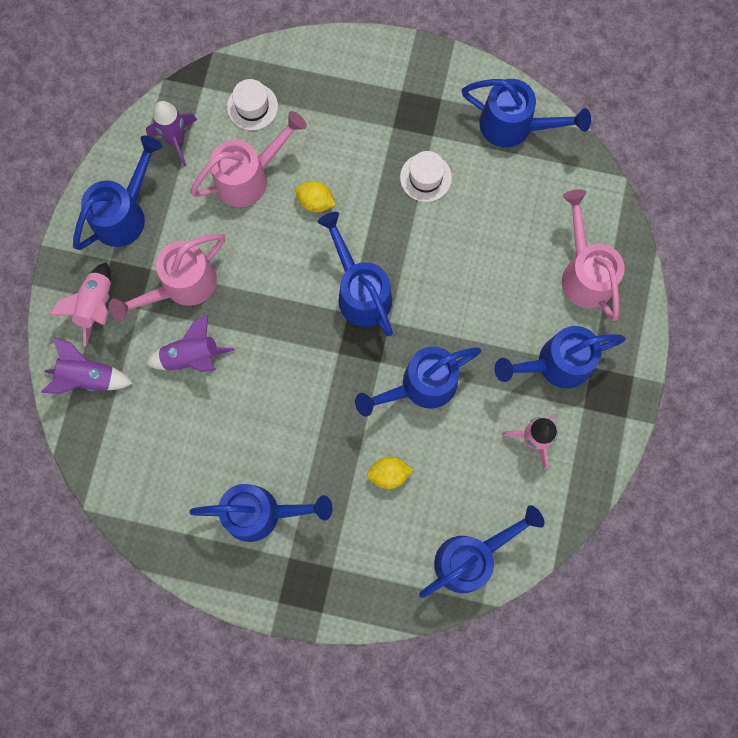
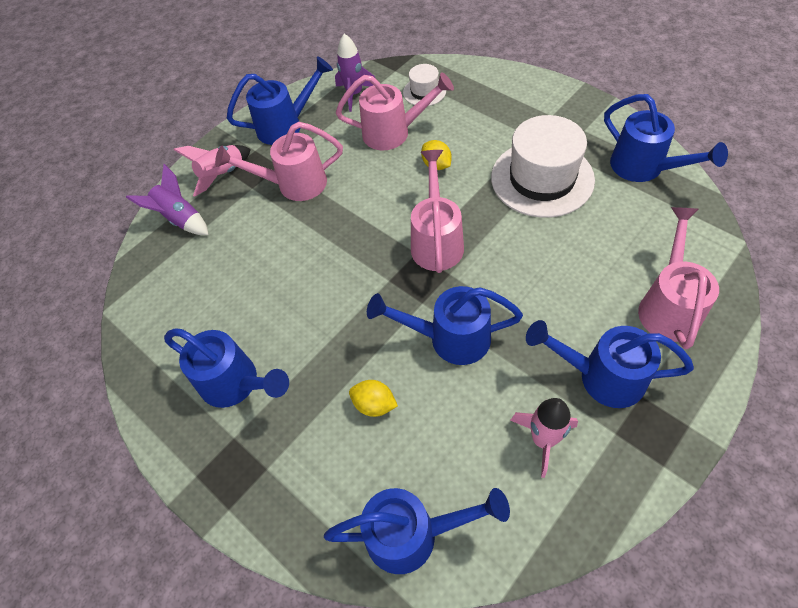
camera: 35 degrees right, 20 degrees down
purple rocket [146,315,235,372] -> none
blue watering can [318,212,393,336] -> pink watering can [411,150,464,273]
white hat [400,151,452,202] -> white hat [491,115,595,218], size x2.05

